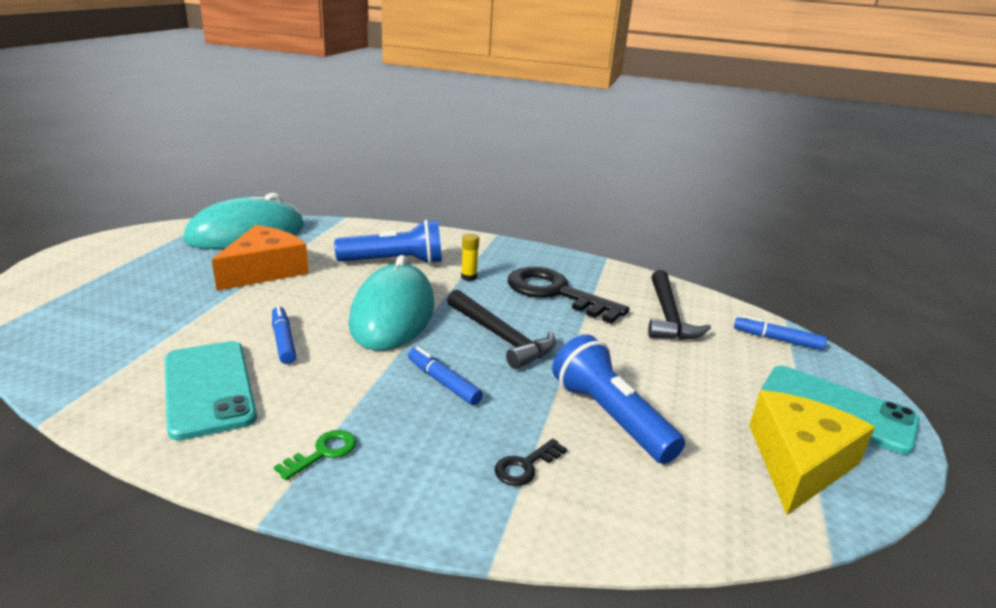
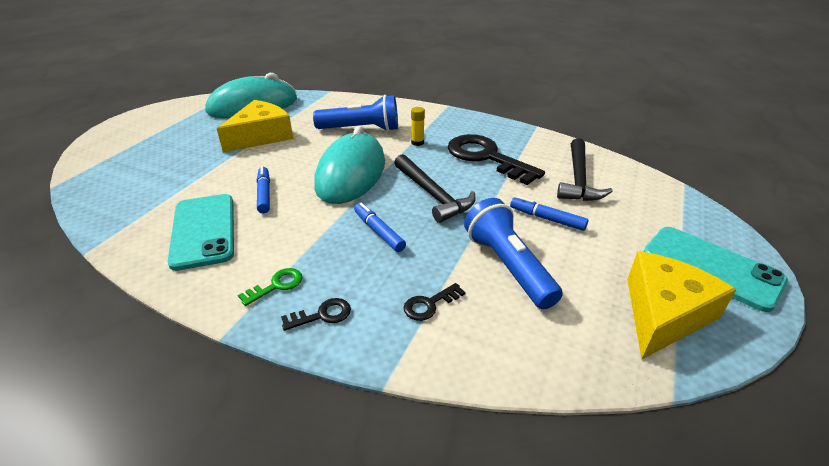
camera: 10 degrees right, 10 degrees up
orange cheese [212,225,309,291] -> yellow cheese [217,100,293,153]
blue marker [734,315,827,350] -> blue marker moved to [510,196,589,231]
none -> black key [281,298,351,331]

